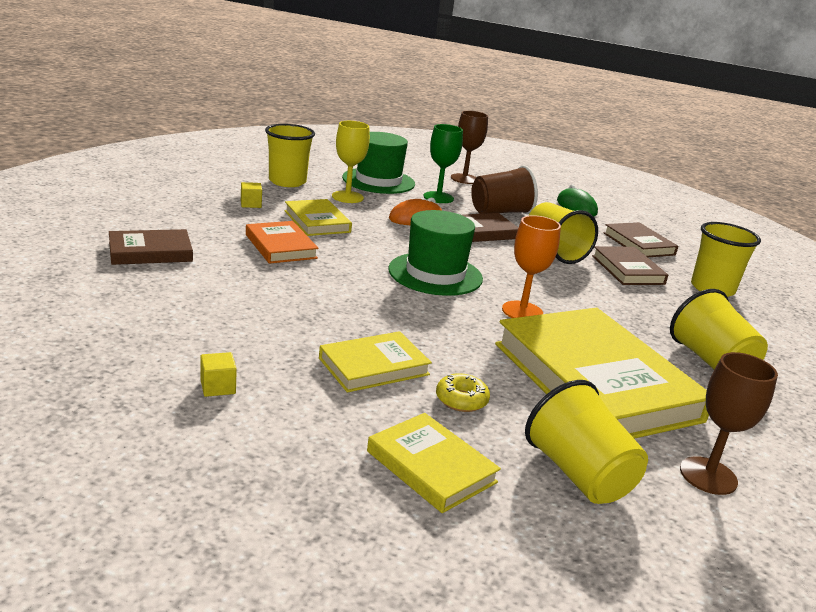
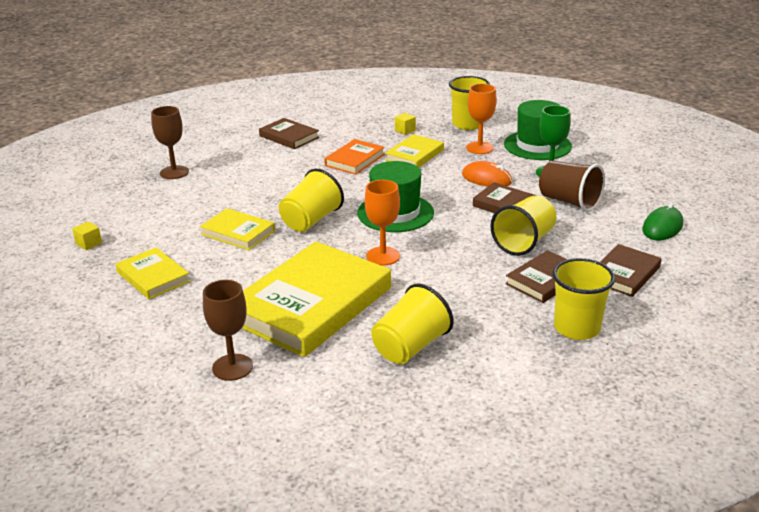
camera: 65 degrees right, 5 degrees up
yellow cube [200,352,237,397] -> yellow cube moved to [72,221,102,250]
yellow goblet [332,121,370,203] -> orange goblet [466,84,497,154]
yellow book [367,413,501,513] -> yellow book turned 60 degrees counterclockwise [115,247,190,299]
yellow donut [436,373,490,412] -> none
brown goblet [451,111,488,184] -> brown goblet moved to [151,106,189,179]
yellow cup [525,380,648,504] -> yellow cup moved to [279,169,344,232]

